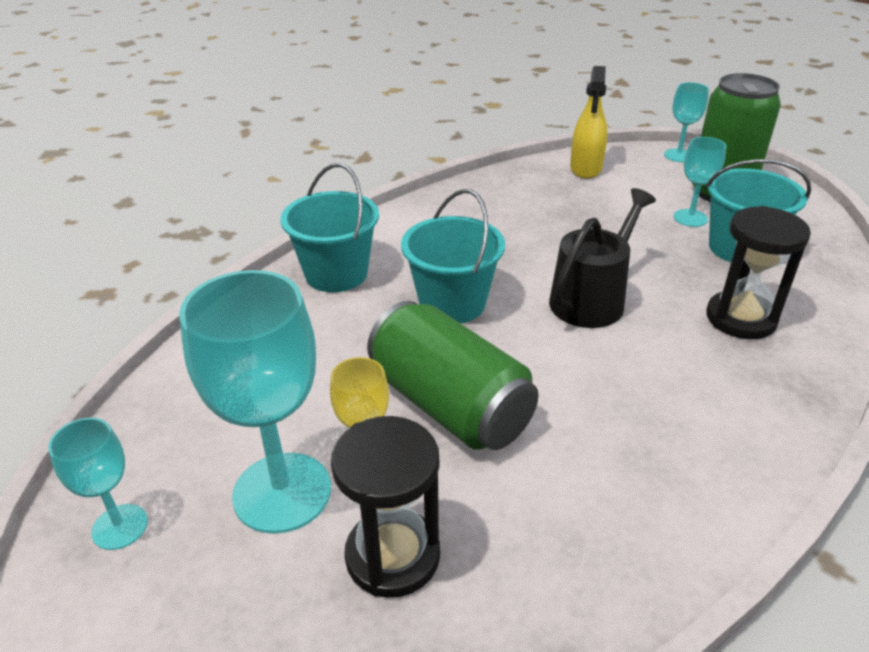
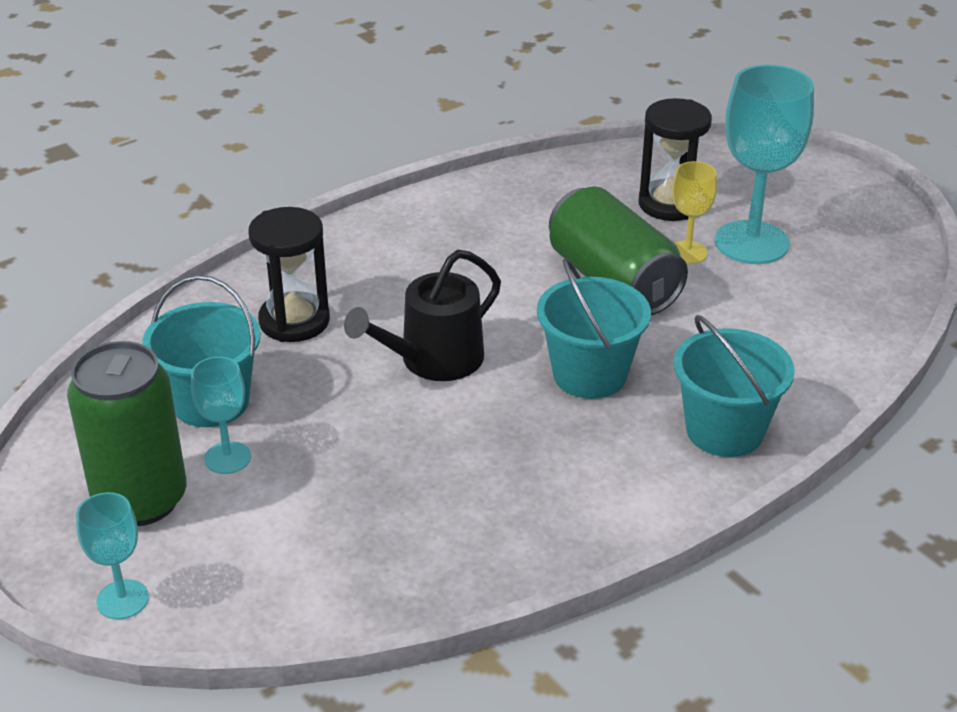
camera: 170 degrees left, 0 degrees up
turquoise goblet [48,418,148,550] -> none
yellow spray bottle [570,66,607,179] -> none

